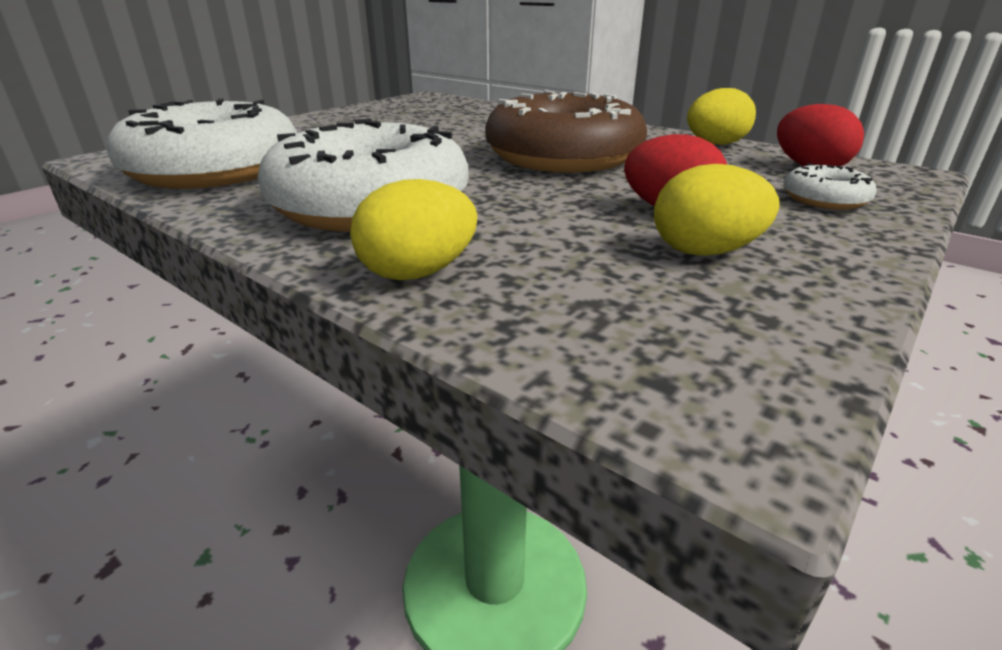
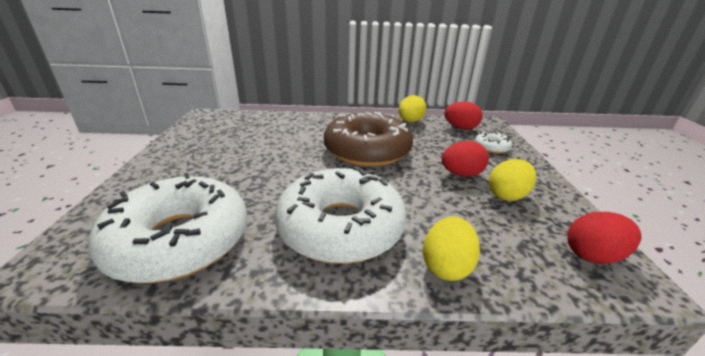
camera: 40 degrees left, 0 degrees up
none -> red egg [567,212,641,264]

